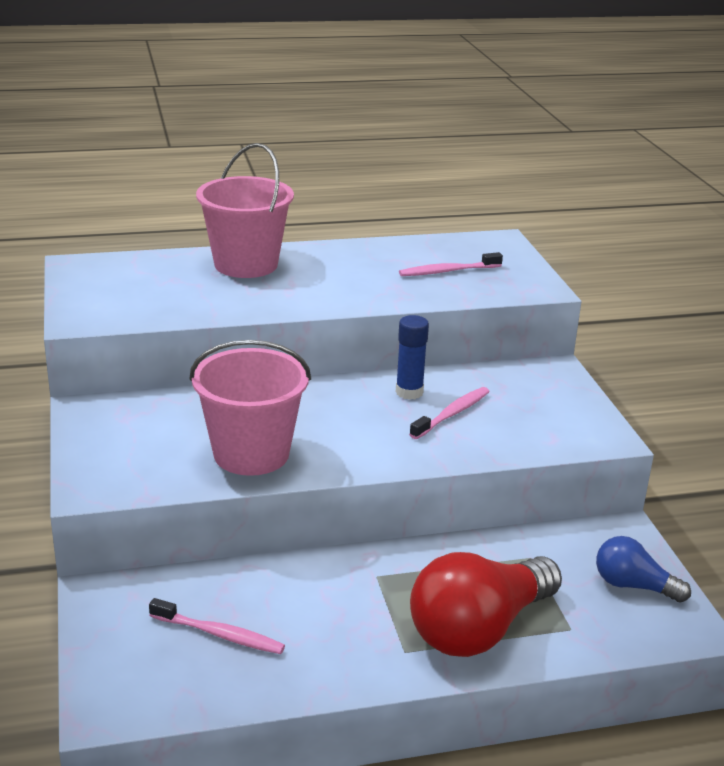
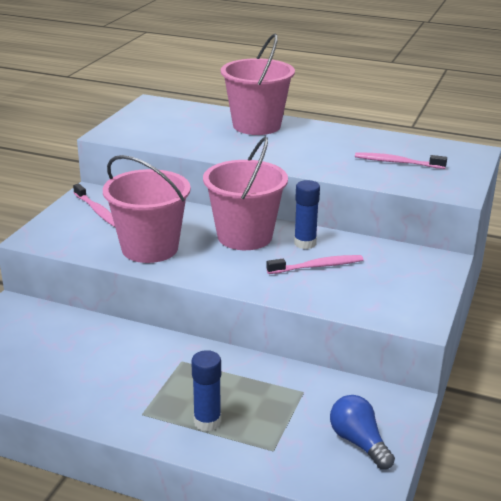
camera: 35 degrees right, 0 degrees up
pink toothbrush [149,598,285,654] -> pink toothbrush moved to [73,184,115,227]
red light bulb [410,552,562,657] -> blue glue stick [191,350,221,432]
none -> pink bucket [203,137,288,250]

